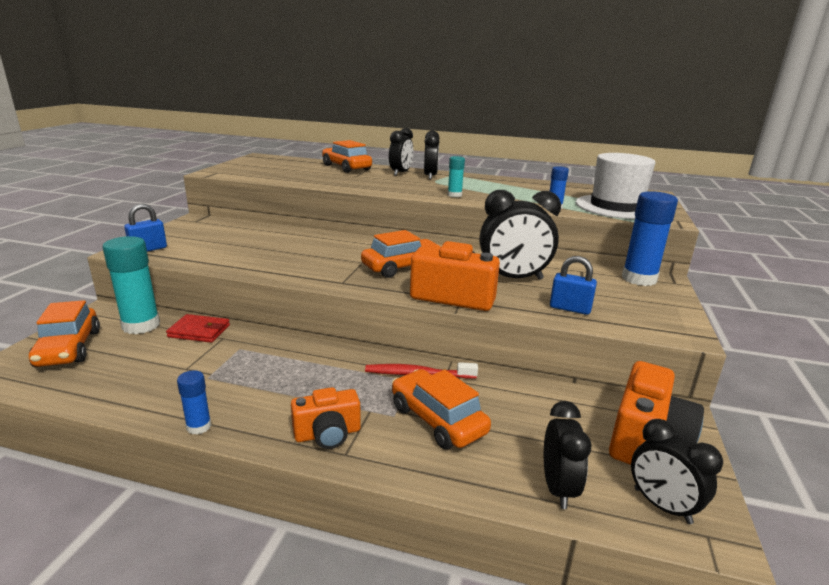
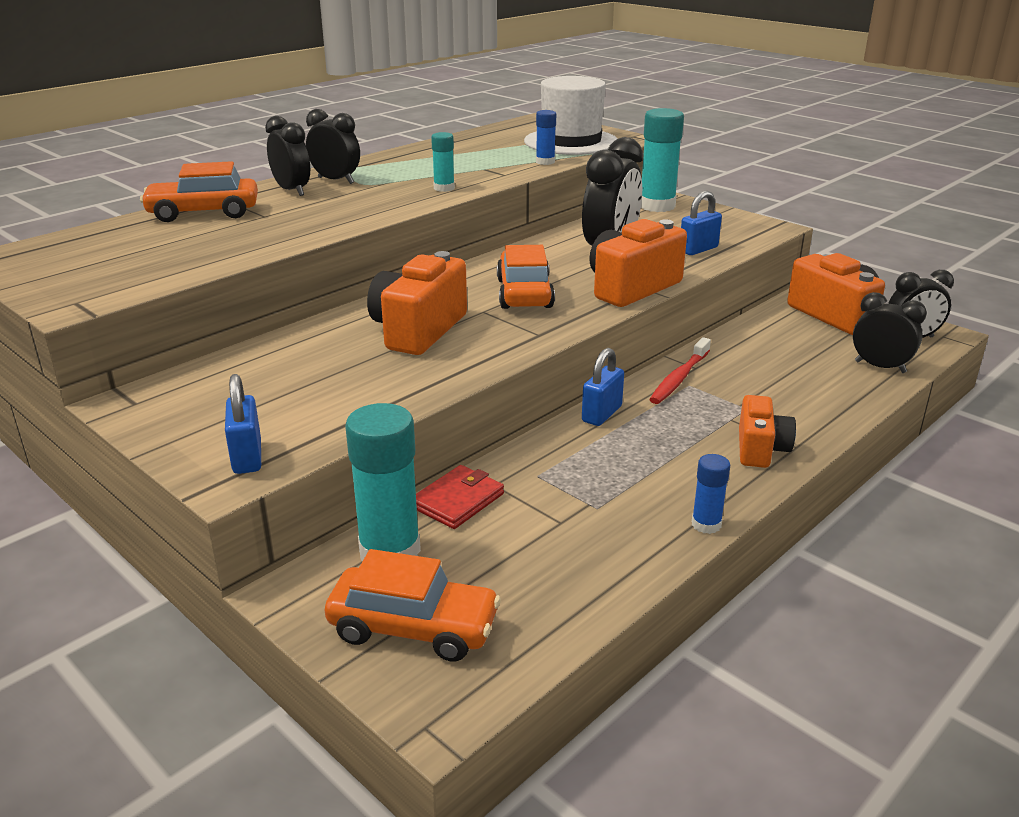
camera: 60 degrees left, 5 degrees up
orange car [392,369,491,450] -> none
blue glue stick [622,191,678,286] -> turquoise glue stick [641,108,684,212]
none -> orange camera [367,251,467,355]
none -> blue padlock [582,348,624,426]

